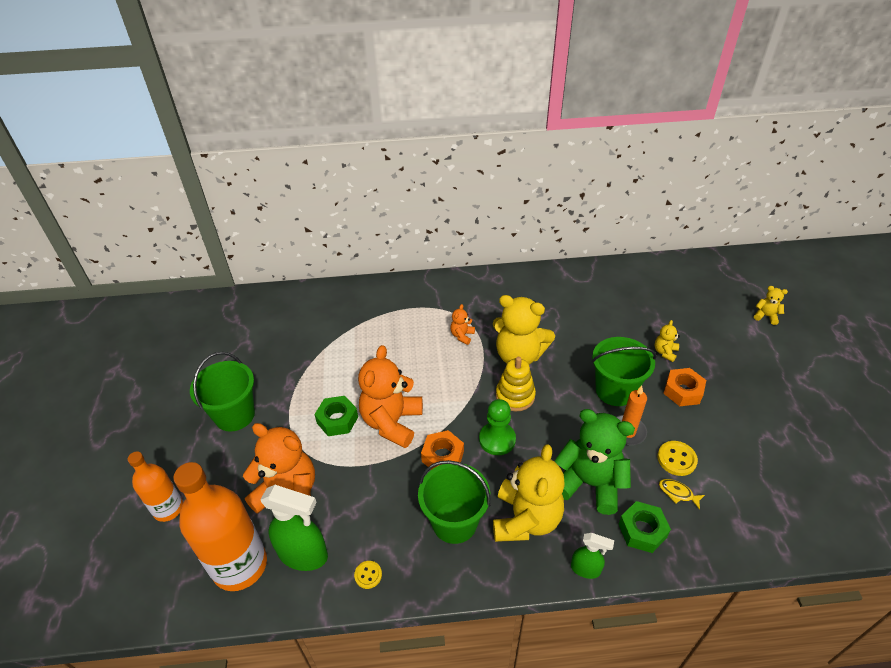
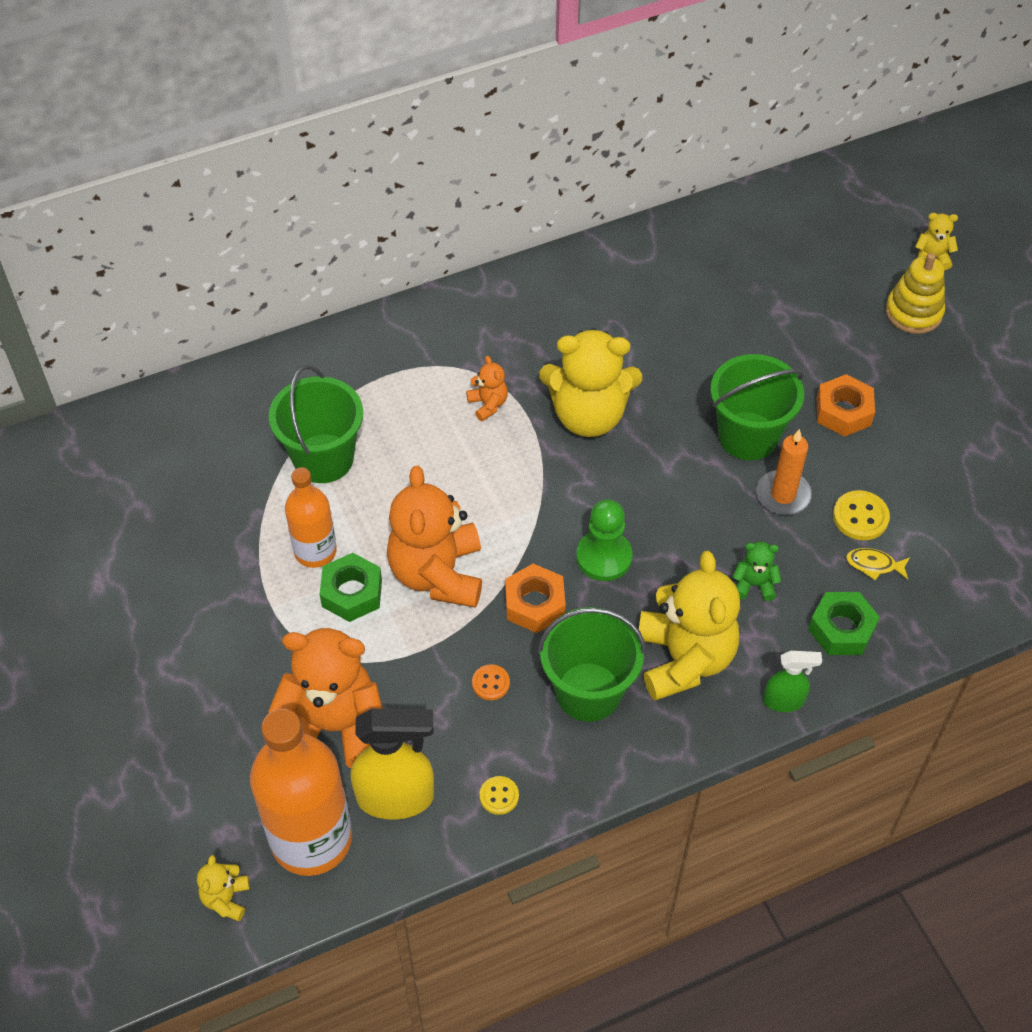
camera: 20 degrees left, 10 degrees up
orange bottle [128,451,183,522] -> orange bottle moved to [285,467,337,568]
green bucket [190,352,255,431] -> green bucket moved to [269,365,363,483]
green spray bottle [260,485,328,571] -> yellow spray bottle [350,709,434,820]
orange teddy bear [450,304,475,345] -> orange teddy bear turned 150 degrees clockwise [466,356,508,421]
yellow stacking toy [496,357,536,412] -> yellow stacking toy moved to [885,253,945,334]
green teddy bear [555,409,635,515] -> green teddy bear [733,541,781,601], size x0.44
yellow teddy bear [655,320,680,362] -> yellow teddy bear moved to [197,855,250,921]
none -> orange button [472,664,510,700]

